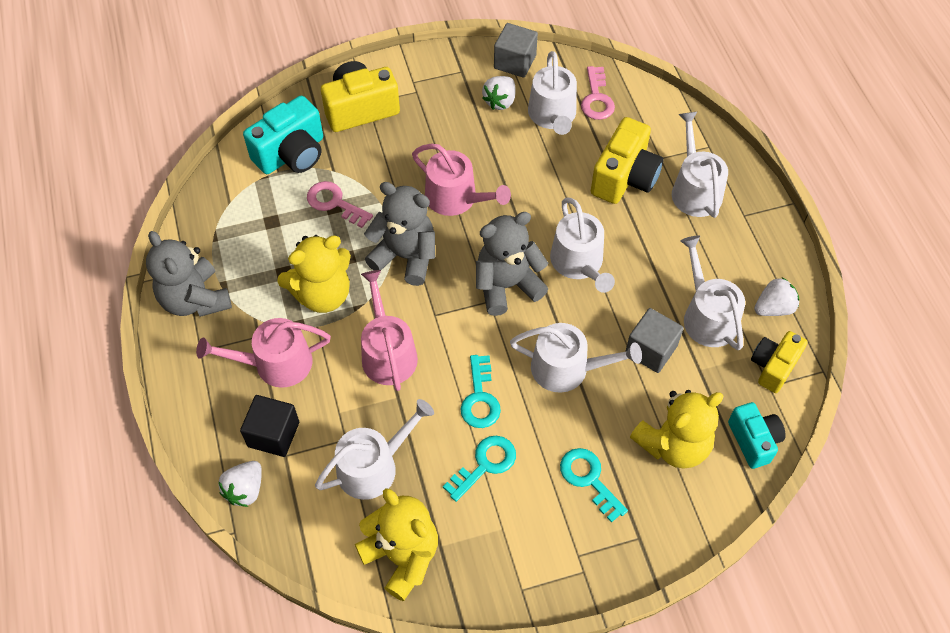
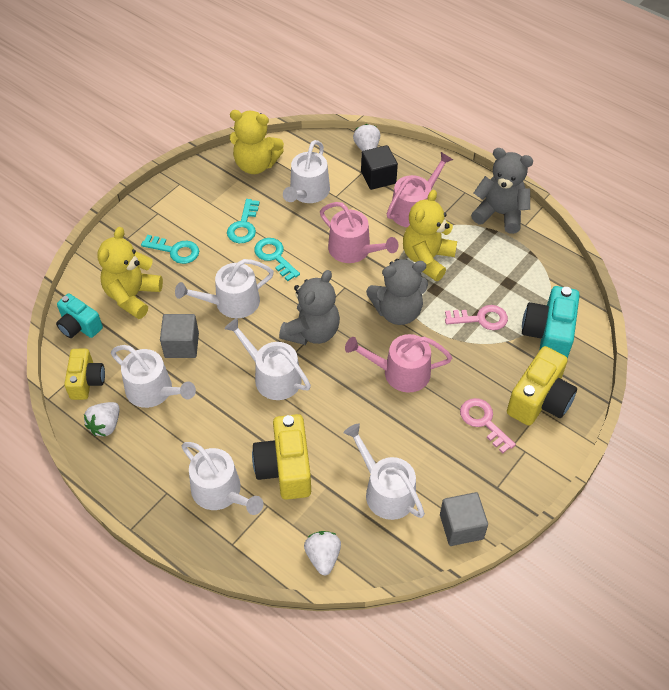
camera: 145 degrees right, 5 degrees down
white strawberry [482,76,515,110] -> white strawberry moved to [304,531,341,576]
pink key [581,66,615,120] -> pink key moved to [460,398,516,453]

